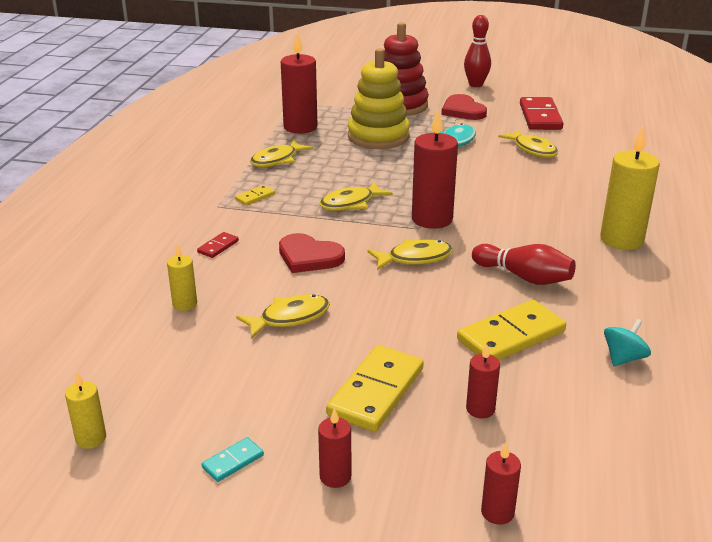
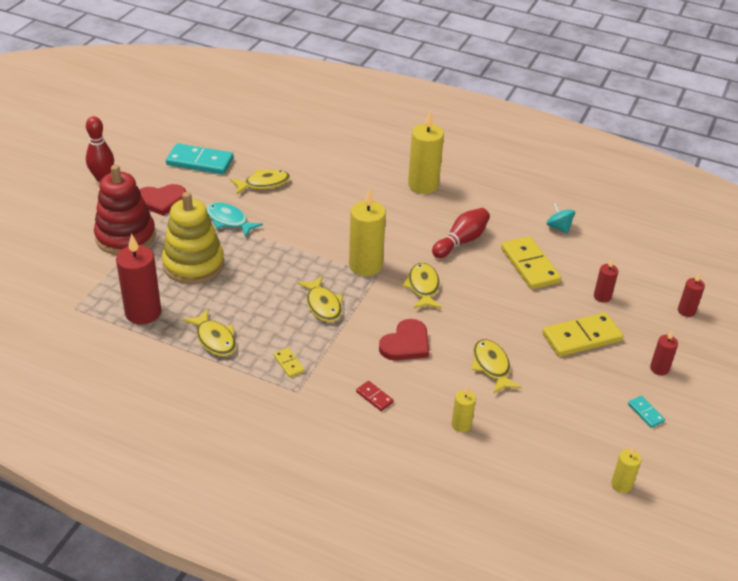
camera: 80 degrees left, 10 degrees up
yellow domino [326,345,424,432] -> yellow domino turned 60 degrees counterclockwise [542,312,623,357]
red candle [412,110,458,229] -> yellow candle [349,189,386,276]
red domino [520,97,563,130] -> turquoise domino [166,143,234,175]

